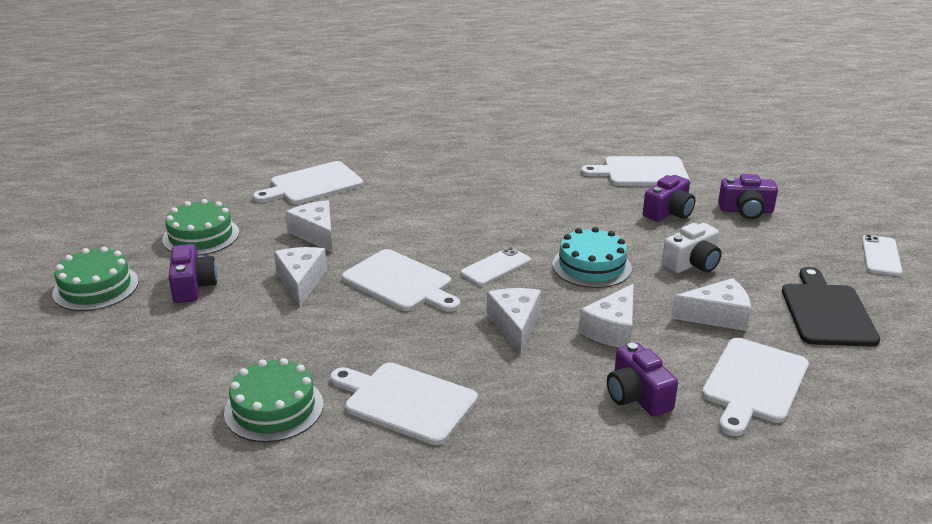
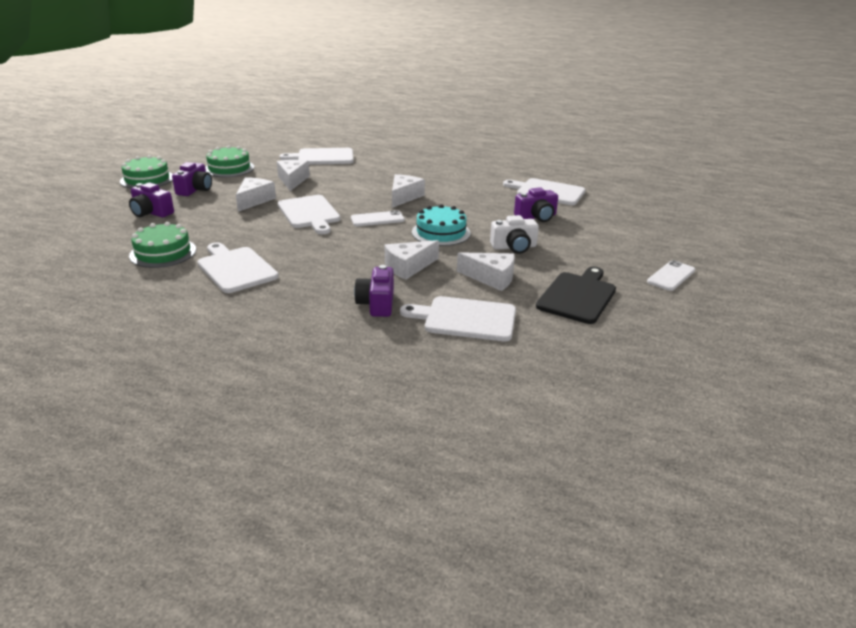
camera: 25 degrees right, 0 degrees up
white cheese [487,288,541,355] -> white cheese moved to [392,174,425,208]
white cutting board [702,338,809,436] -> white cutting board turned 45 degrees clockwise [400,296,516,341]
purple camera [718,174,778,219] -> purple camera moved to [129,183,174,217]

